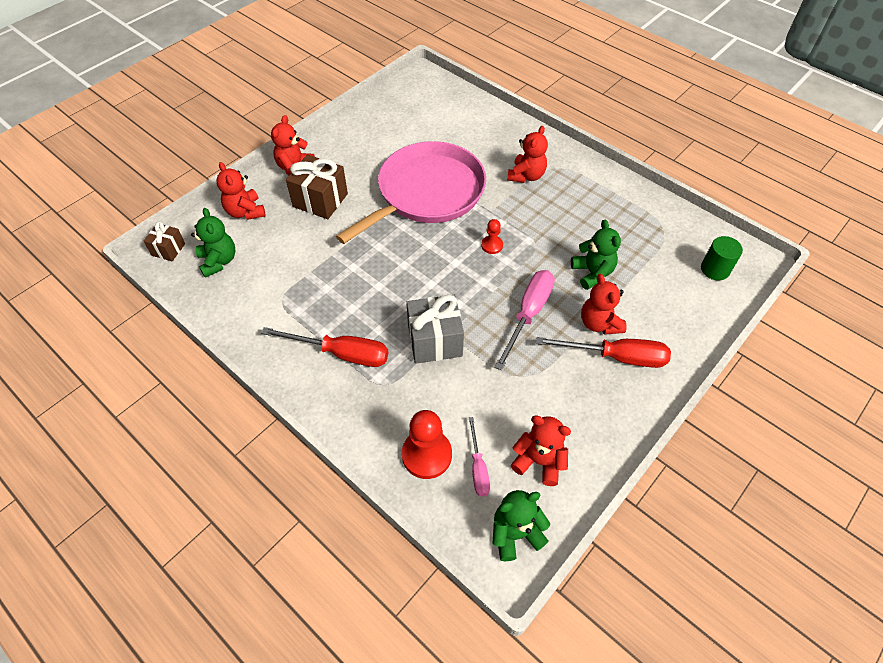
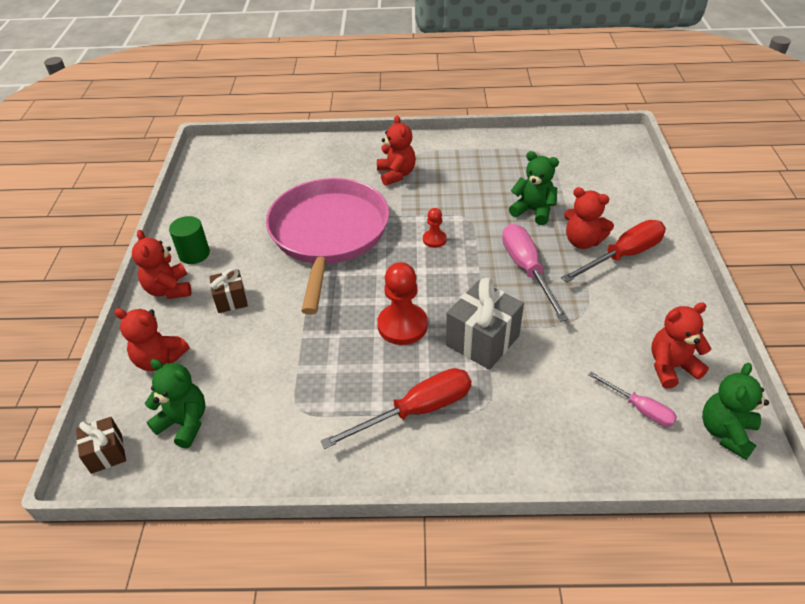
camera: 40 degrees left, 10 degrees down
brown gift [286,155,348,219] -> brown gift [209,268,248,313], size x0.57
red pawn [402,410,452,479] -> red pawn moved to [377,262,428,345]
green cylinder [701,236,743,281] -> green cylinder moved to [169,216,210,264]

